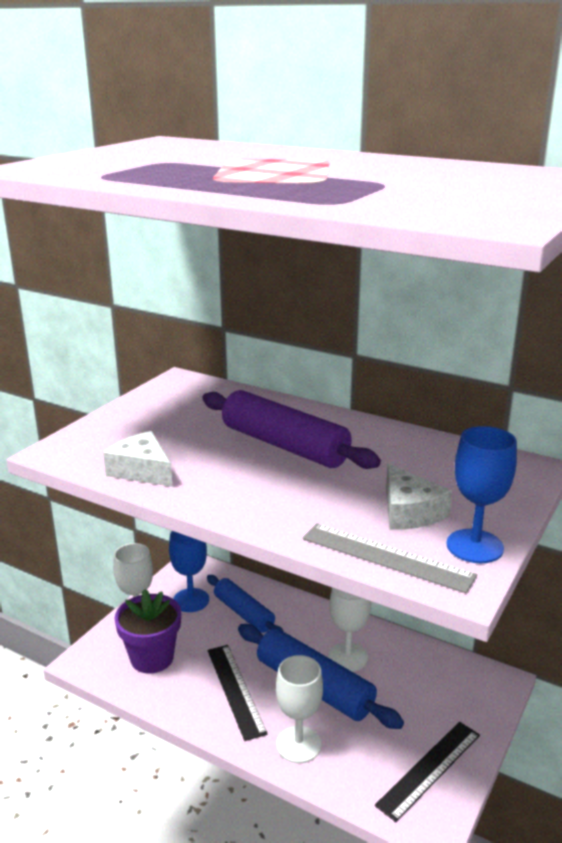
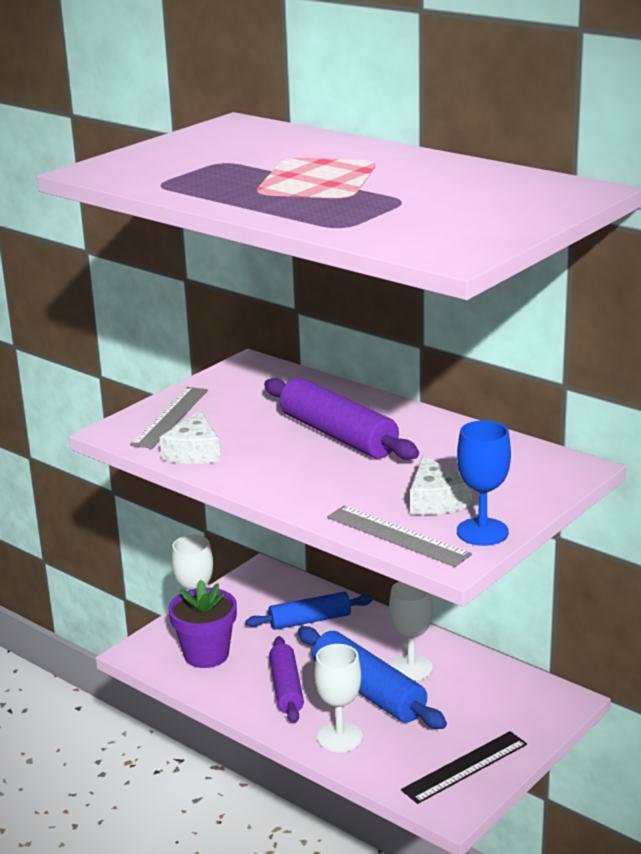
camera: 10 degrees right, 0 degrees up
white cheese [103,431,172,487] -> white cheese turned 135 degrees counterclockwise [160,410,221,464]
blue goblet [169,531,209,612] -> none
blue rolling pin [207,575,284,633] -> blue rolling pin turned 75 degrees counterclockwise [246,592,373,630]
black ruler [208,645,268,741] -> purple rolling pin [269,636,304,723]
none -> grey ruler [130,387,208,449]

